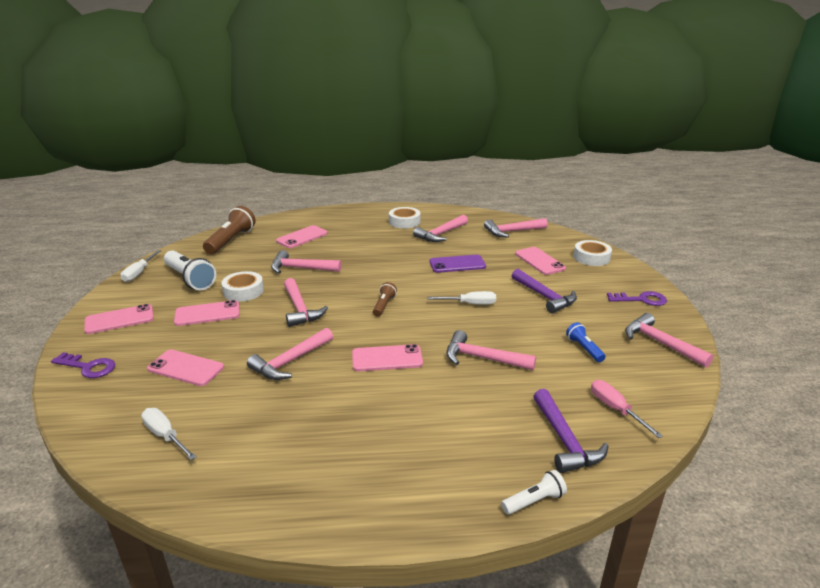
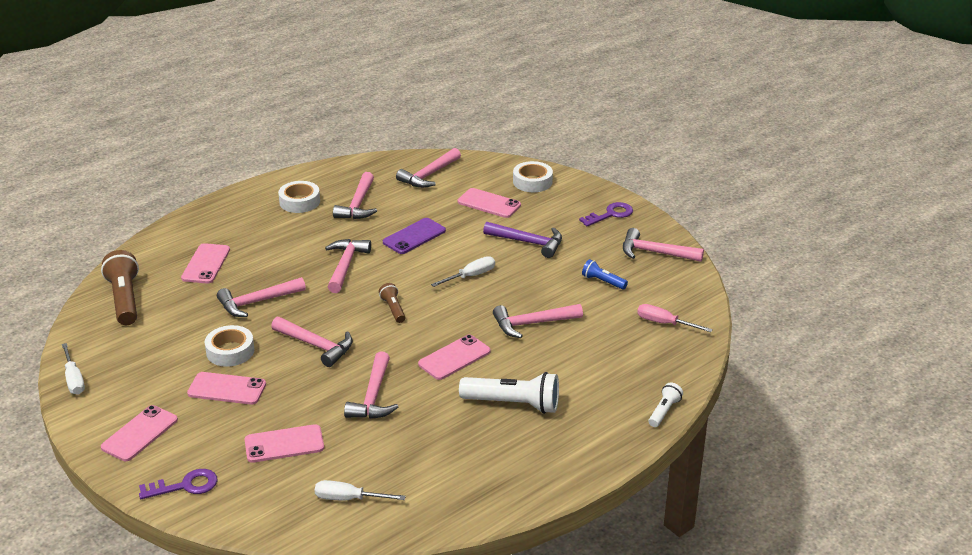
camera: 35 degrees left, 5 degrees up
white flashlight [164,250,216,290] -> white flashlight moved to [459,372,559,414]
pink phone [174,300,240,326] -> pink phone turned 60 degrees clockwise [187,372,266,405]
purple hammer [533,389,609,473] -> none
none -> pink hammer [325,239,371,293]

